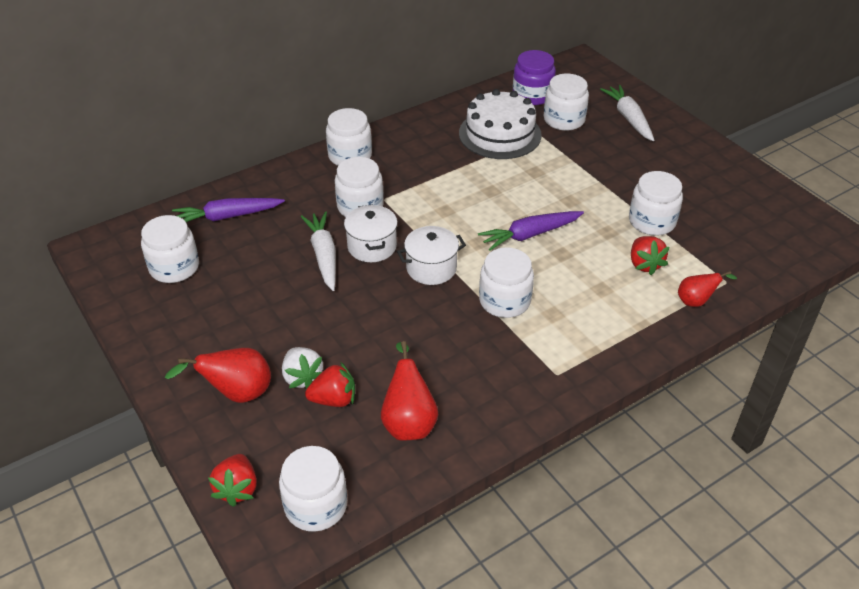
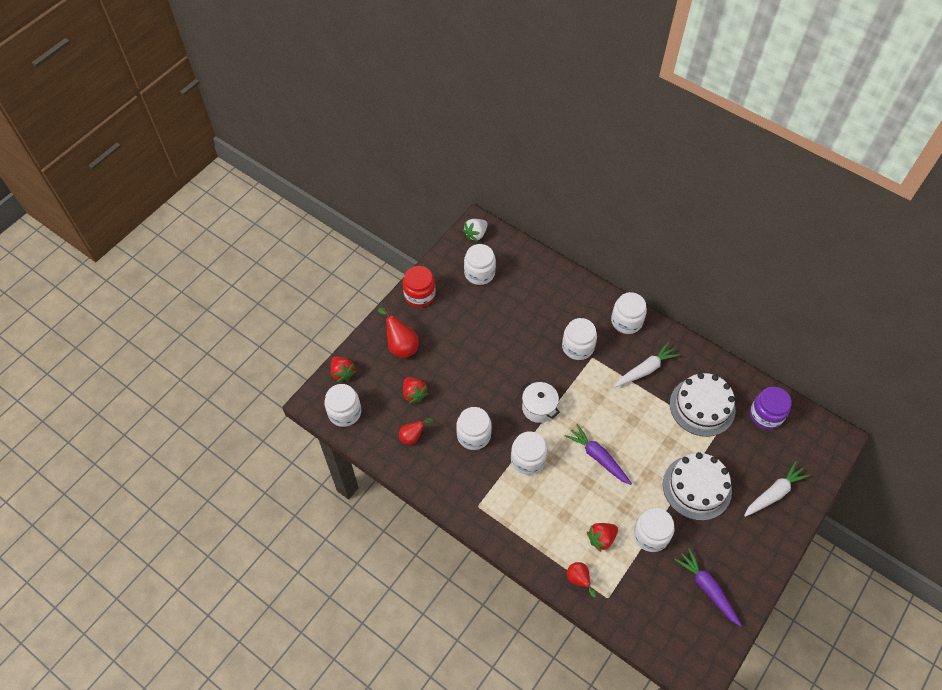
camera: 70 degrees right, 15 degrees up
purple carrot [172,198,285,222] -> purple carrot moved to [674,548,742,627]
red strawberry [208,454,257,507] -> red strawberry turned 105 degrees counterclockwise [331,356,356,382]
white strawberry [282,347,323,389] -> white strawberry moved to [463,219,488,242]
white carrot [301,211,336,291] -> white carrot moved to [614,342,680,387]
white pot [344,204,398,262] -> none
red pear [381,341,438,441] -> red pear [399,418,433,445], size x0.63
white jar [544,74,589,131] -> white jar moved to [456,407,492,450]
none -> red jar [403,266,436,307]
none -> white cake [663,452,732,521]

